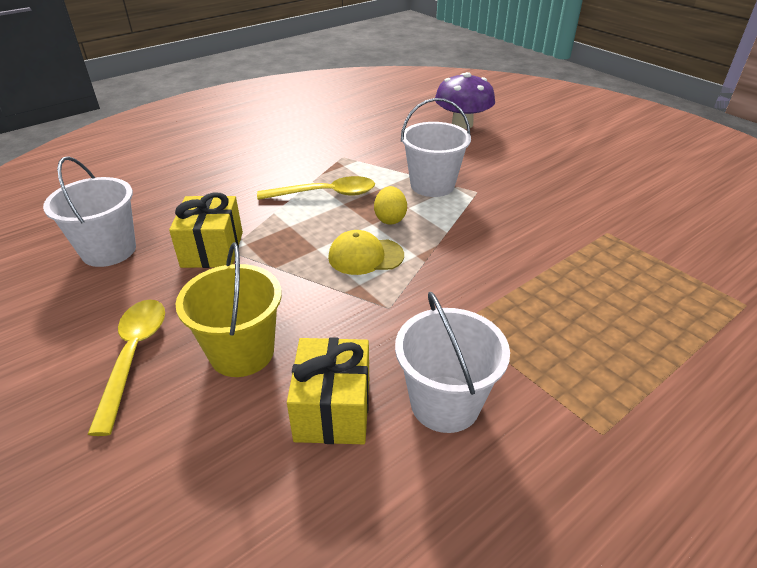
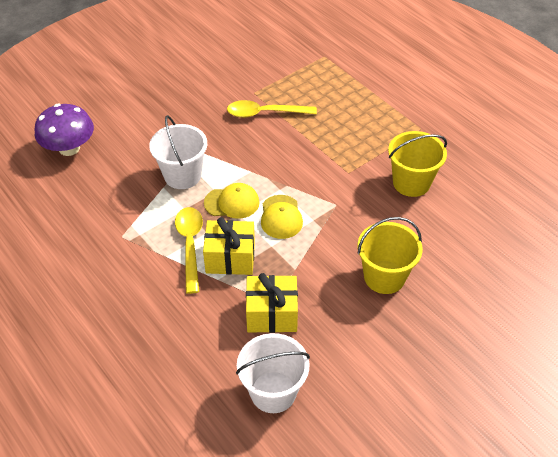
camera: 90 degrees left, 10 degrees up
yellow spoon [87,300,165,436] -> yellow spoon moved to [227,100,317,118]
yellow gift [287,337,369,444] -> yellow gift moved to [203,217,255,275]
yellow egg [374,186,407,225] -> yellow cap [204,183,260,219]
white bucket [395,291,510,433] -> yellow bucket [388,131,447,197]

